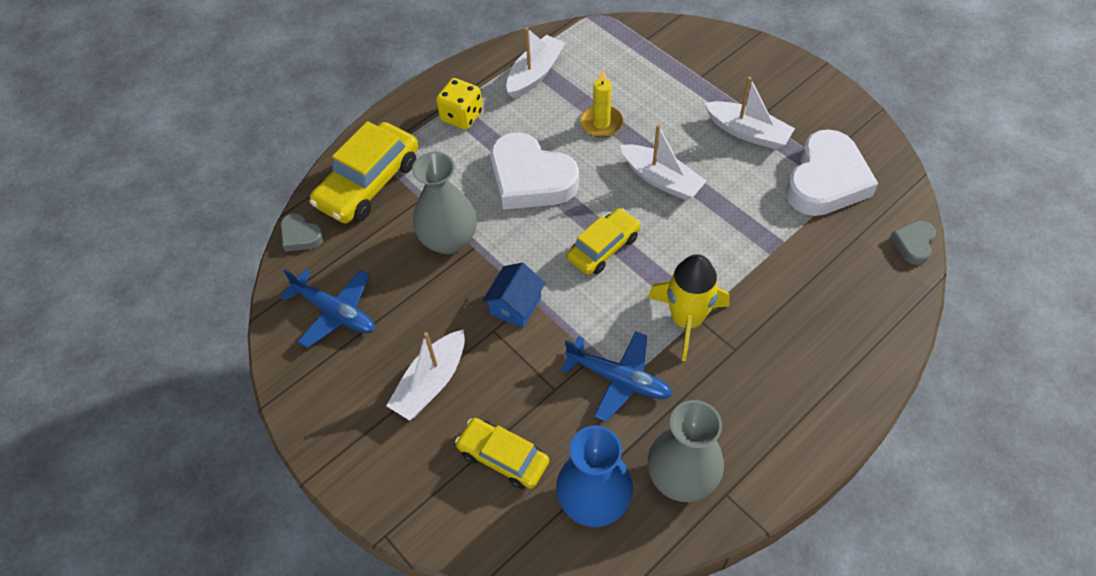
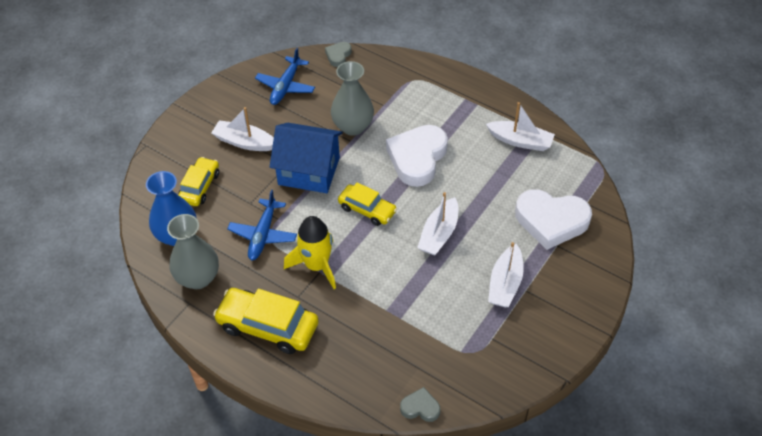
camera: 75 degrees right, 5 degrees down
yellow car [310,121,418,223] -> yellow car moved to [213,288,319,354]
yellow dice [436,78,483,130] -> none
blue house [482,263,545,328] -> blue house [270,123,343,193], size x1.88
yellow candle [580,70,623,138] -> none
white heart [786,129,878,216] -> white heart moved to [515,189,592,250]

